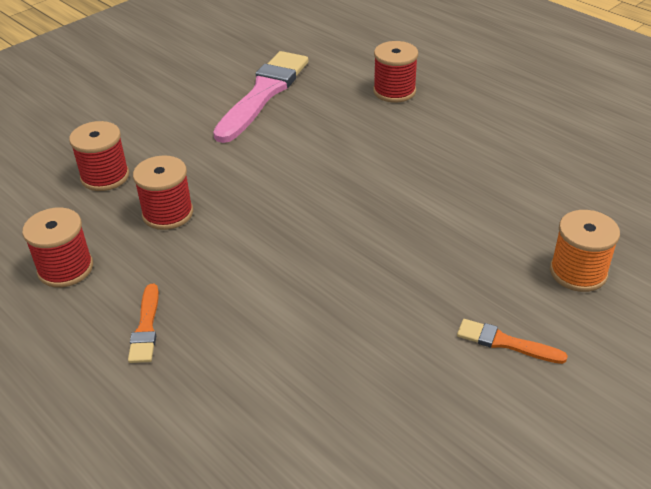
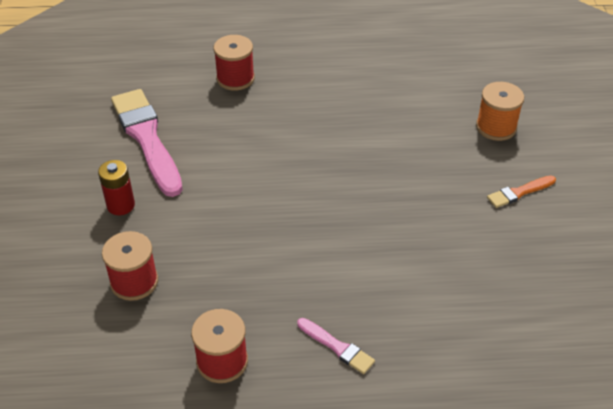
camera: 50 degrees left, 5 degrees up
orange brush [128,284,159,363] -> pink brush [297,318,375,374]
red spool [133,155,193,230] -> none
none -> red battery [98,160,135,215]

